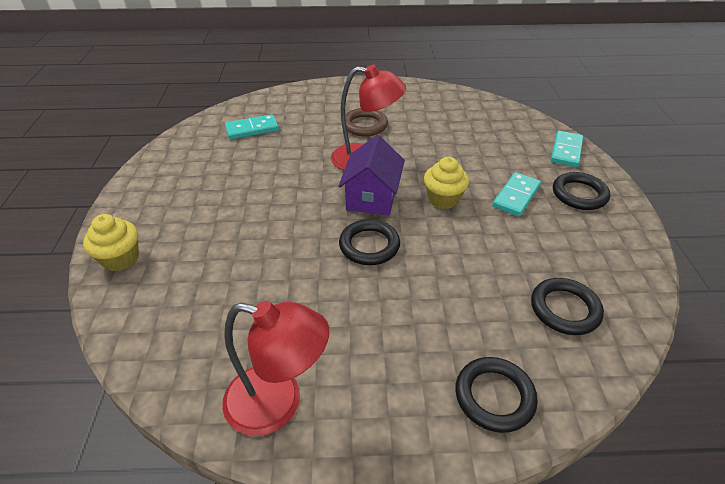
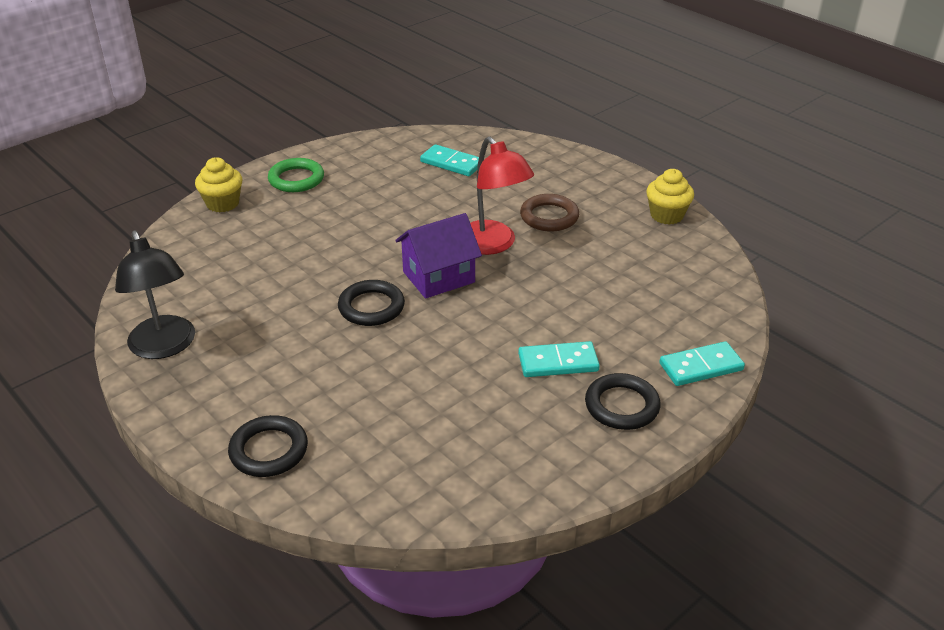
camera: 50 degrees right, 5 degrees down
red lamp [222,301,329,436] -> black lamp [115,231,195,359]
yellow cupcake [424,157,469,209] -> yellow cupcake moved to [646,169,694,225]
black ring [531,278,604,335] -> none
none -> green ring [268,158,324,192]

